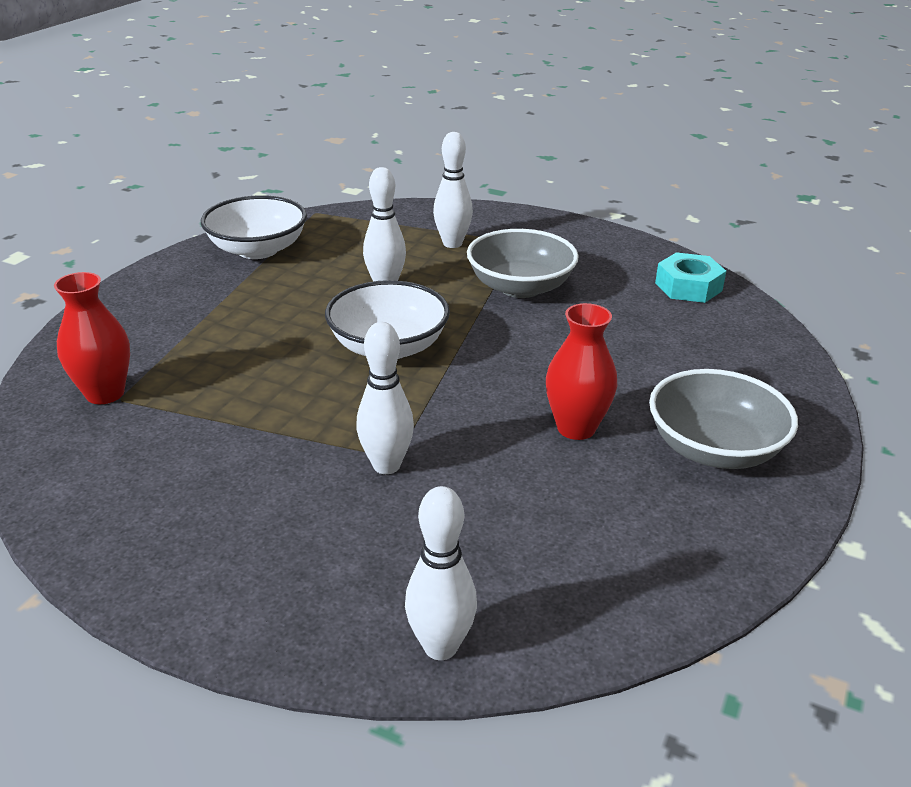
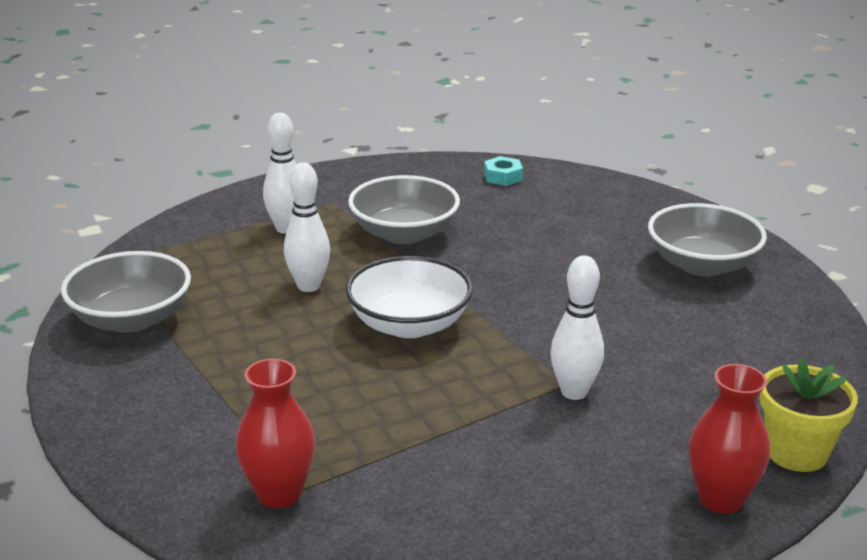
camera: 50 degrees left, 5 degrees down
white bowl [201,195,307,259] -> grey bowl [61,251,191,333]
white bowling pin [405,486,477,660] -> yellow flower pot [759,357,858,472]
red vase [546,303,617,440] -> red vase moved to [689,364,770,514]
turquoise nut [655,252,726,303] -> turquoise nut [484,156,523,186], size x0.67

